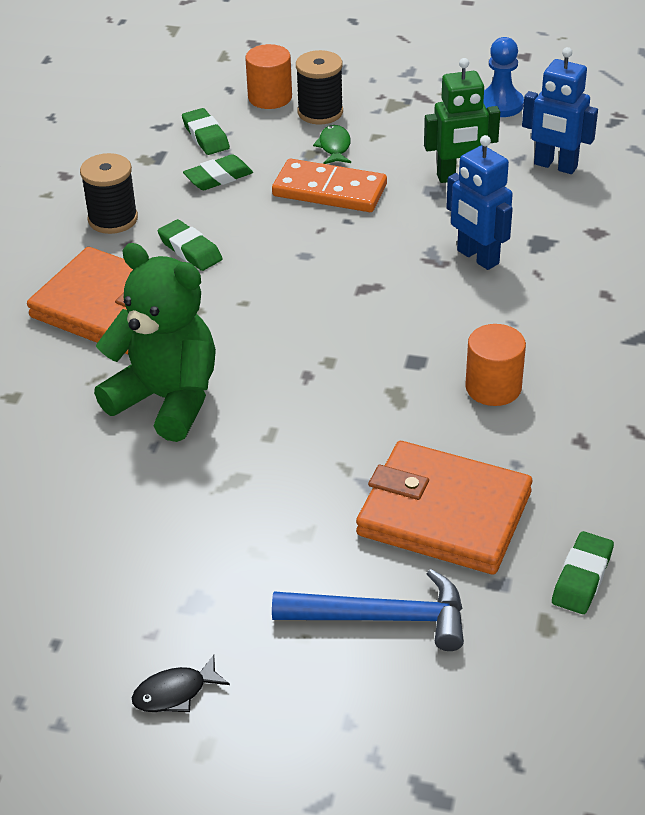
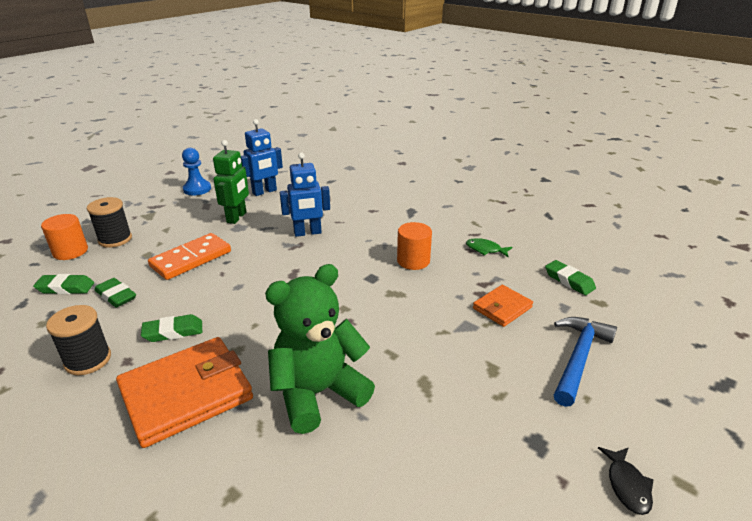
camera: 65 degrees left, 10 degrees down
green eraser [183,154,253,190] -> green eraser turned 45 degrees counterclockwise [95,278,136,307]
green fish [313,125,351,164] -> green fish moved to [466,238,512,257]
orange wallet [356,441,532,575] -> orange wallet [473,285,533,327], size x0.53

